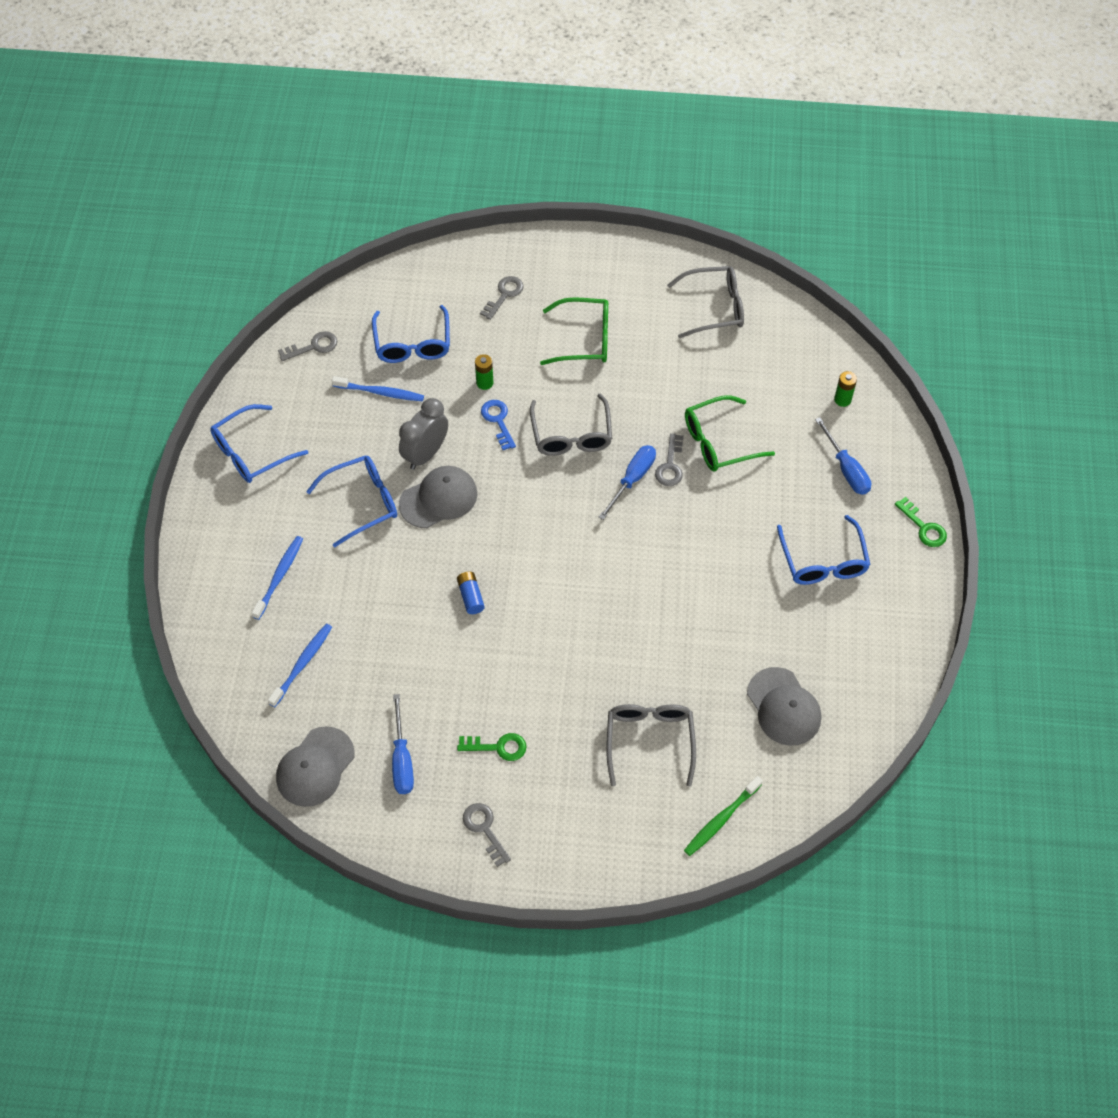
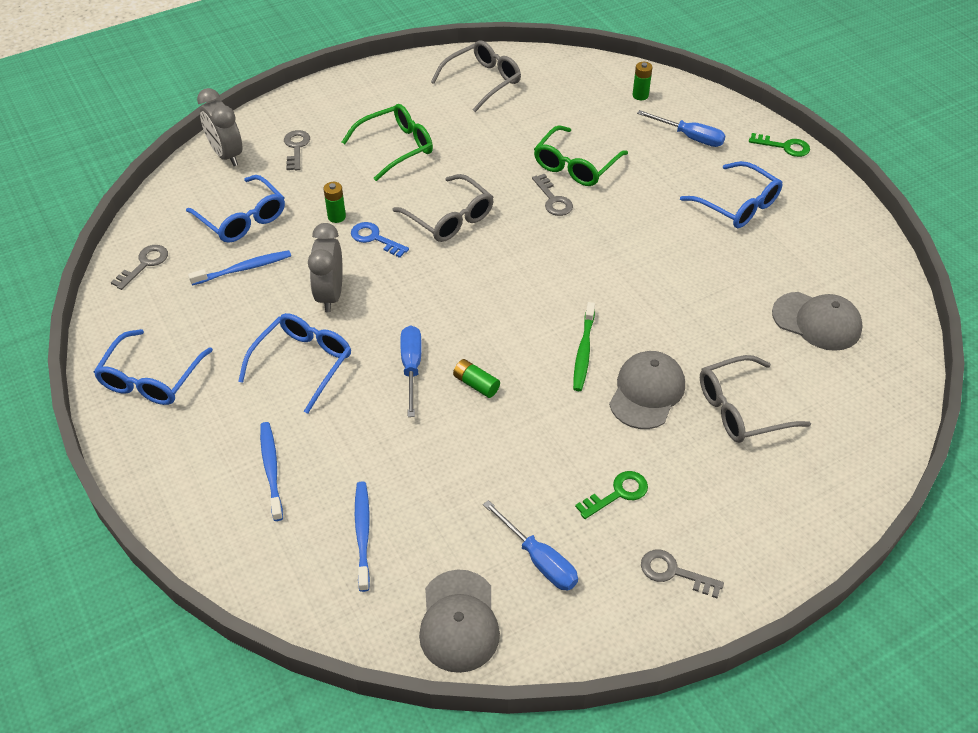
camera: 35 degrees left, 10 degrees down
grey cap [399,466,478,528] -> grey cap moved to [609,351,685,429]
blue battery [457,571,485,614] -> green battery [453,359,500,398]
blue screwdriver [598,445,656,520] -> blue screwdriver moved to [400,325,422,417]
grey glasses [606,704,696,787] -> grey glasses turned 75 degrees counterclockwise [700,355,811,443]
green toothbrush [684,776,763,856] -> green toothbrush moved to [573,302,595,391]
none -> grey clock [197,88,243,166]

